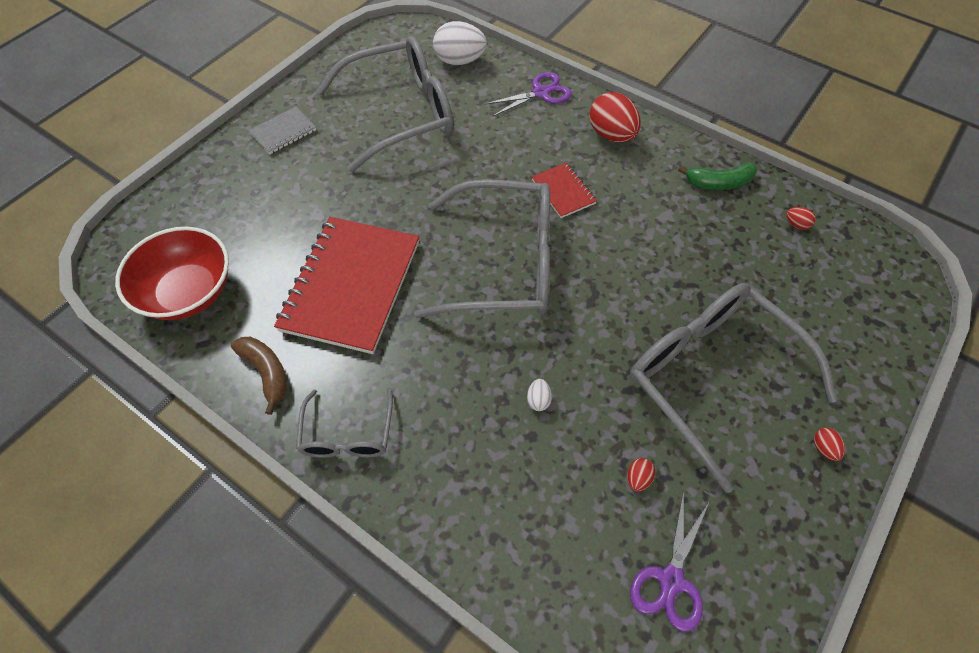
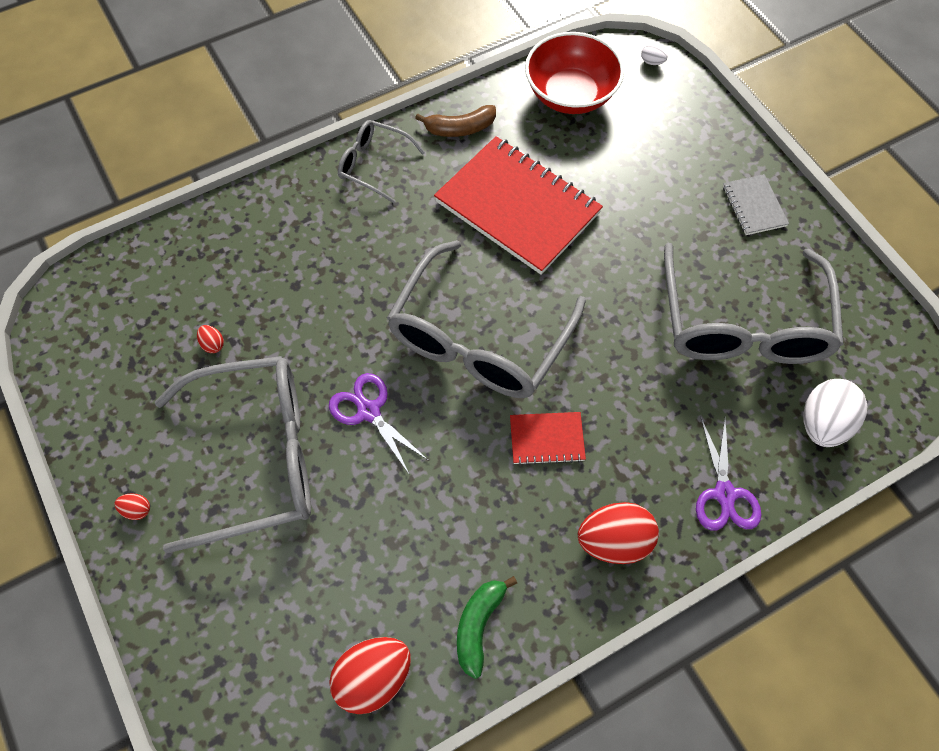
camera: 115 degrees right, 5 degrees up
white egg [527,379,552,411] -> white egg moved to [641,44,668,65]
purple scissors [630,491,709,632] -> purple scissors moved to [329,373,429,474]
red egg [787,207,816,230] -> red egg [329,637,411,714], size x2.27

